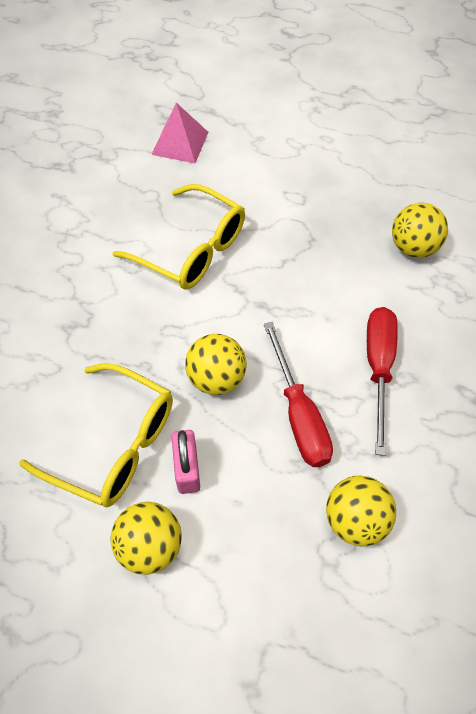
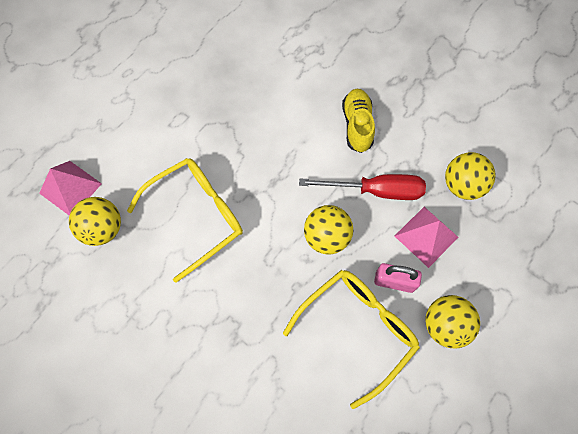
camera: 70 degrees left, 10 degrees up
red screwdriver [367,307,398,456] -> yellow shoe [342,89,375,153]
yellow ball [392,203,448,258] -> yellow ball moved to [69,197,121,246]
none -> pink pyramid [395,207,458,268]

